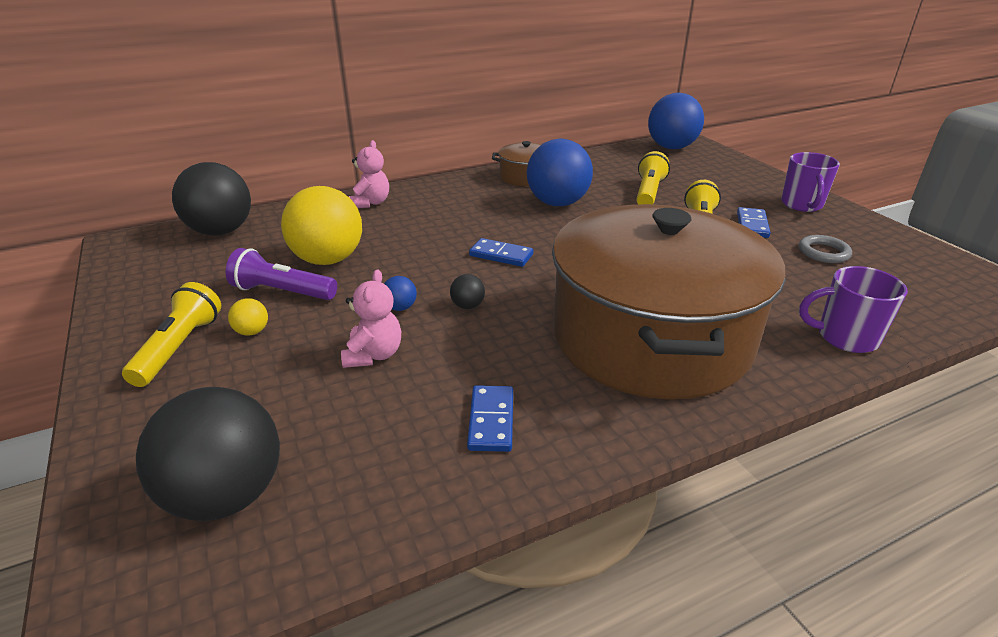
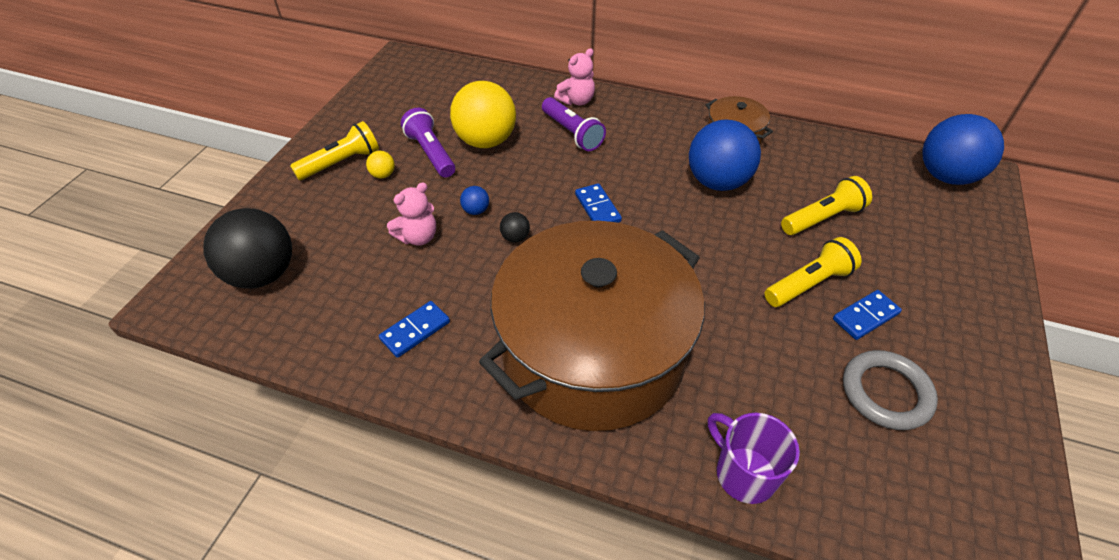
camera: 45 degrees right, 15 degrees up
black ball [172,162,251,236] -> none
purple mug [781,152,840,212] -> none
grey ring [799,235,852,263] -> grey ring [843,350,938,430], size x1.51
none -> purple flashlight [542,97,606,151]

